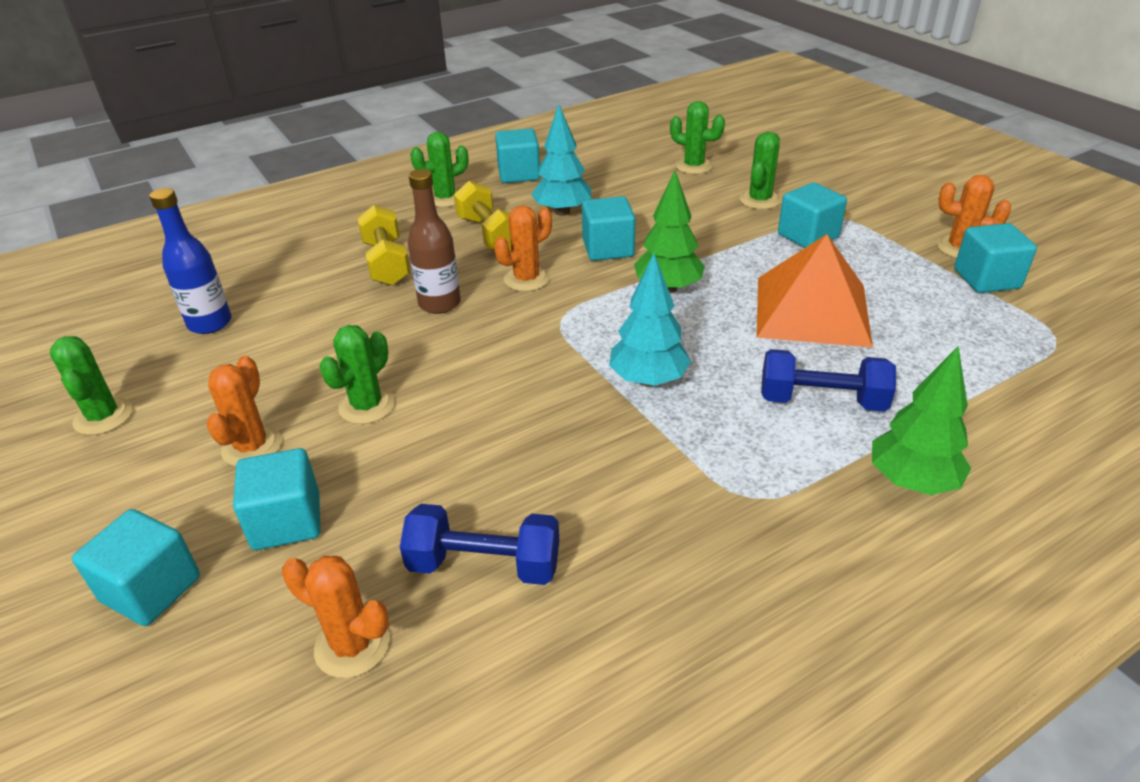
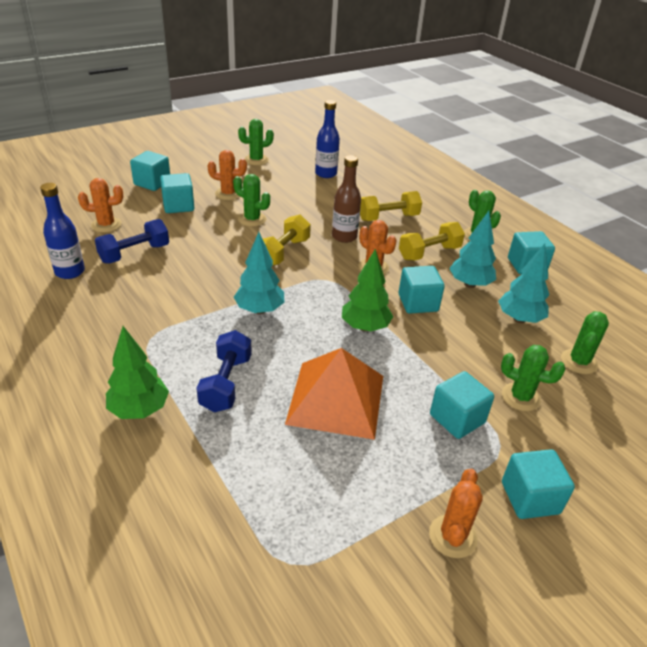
camera: 85 degrees right, 0 degrees up
orange cactus [282,556,390,678] -> orange cactus turned 60 degrees clockwise [78,178,123,233]
blue dumbbell [400,504,559,585] -> blue dumbbell turned 45 degrees clockwise [95,219,169,263]
turquoise cube [954,223,1037,293] -> turquoise cube moved to [502,449,575,519]
none -> blue bottle [40,183,85,279]
none -> yellow dumbbell [263,215,311,266]
none -> turquoise tree [498,244,549,323]

